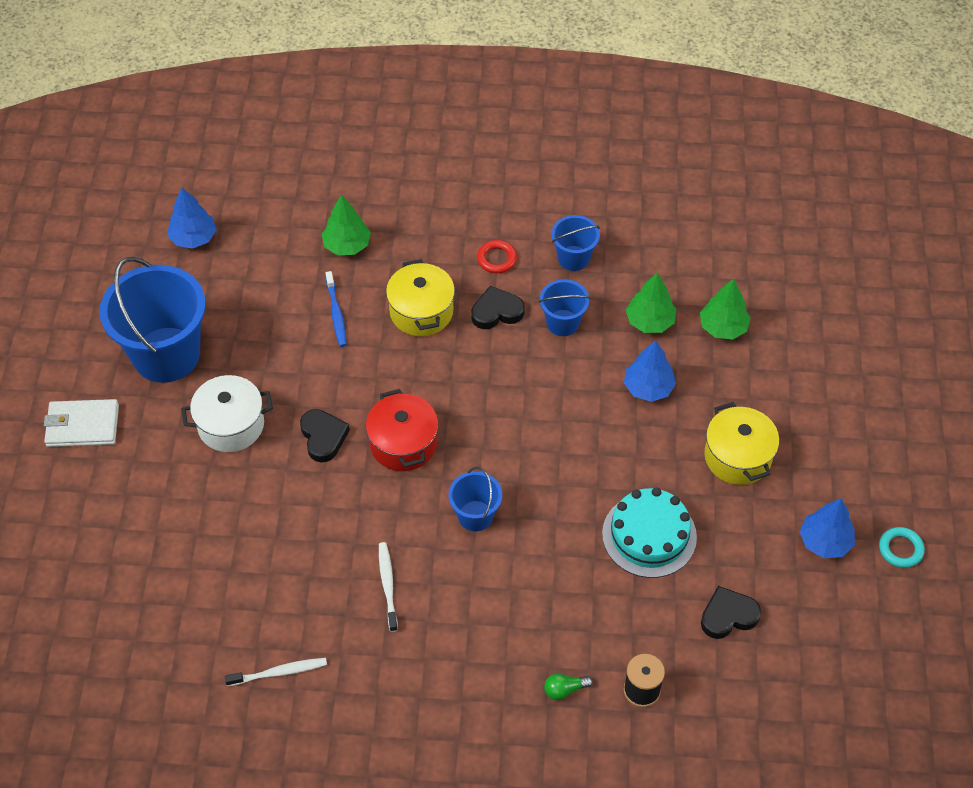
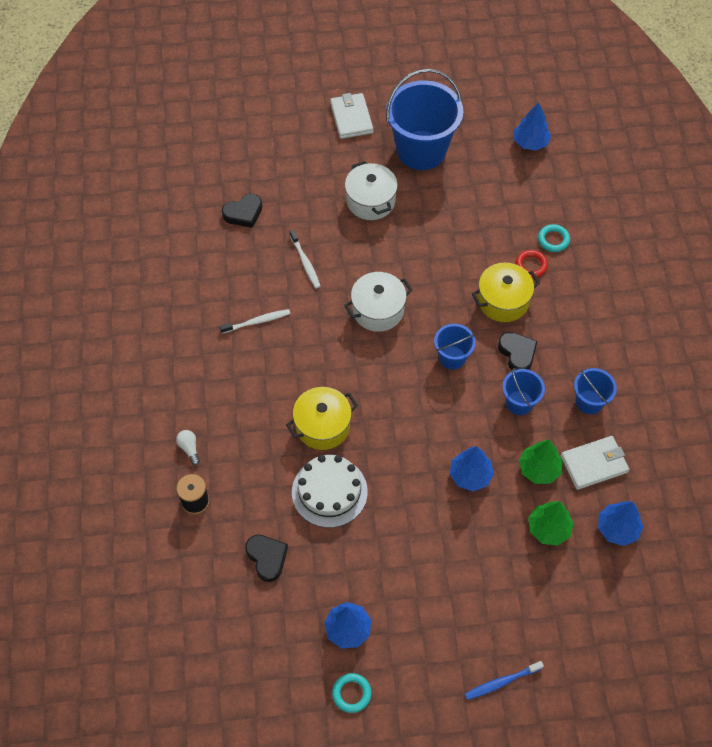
camera: 80 degrees right, 5 degrees up
white toothbrush [225,658,327,686] -> white toothbrush moved to [290,230,320,288]
black heart [300,409,350,462] -> black heart moved to [222,193,262,228]
green tree [322,195,371,255] -> turquoise ring [538,224,570,252]
blue toothbrush [326,271,347,347] -> blue toothbrush moved to [465,661,544,700]
red pot [366,389,438,471] -> white pot [344,272,413,332]
blue bucket [448,467,502,531] -> blue bucket moved to [434,324,476,370]
red ring [477,240,517,273] -> red ring moved to [516,250,548,278]
green light bulb [544,673,593,700] -> white light bulb [176,430,200,465]
turquoise cake [602,487,697,578] -> white cake [292,455,368,528]
yellow pot [704,402,779,485] -> yellow pot moved to [286,387,358,450]
none -> white wallet [561,436,629,490]
none -> blue tree [598,501,643,546]

